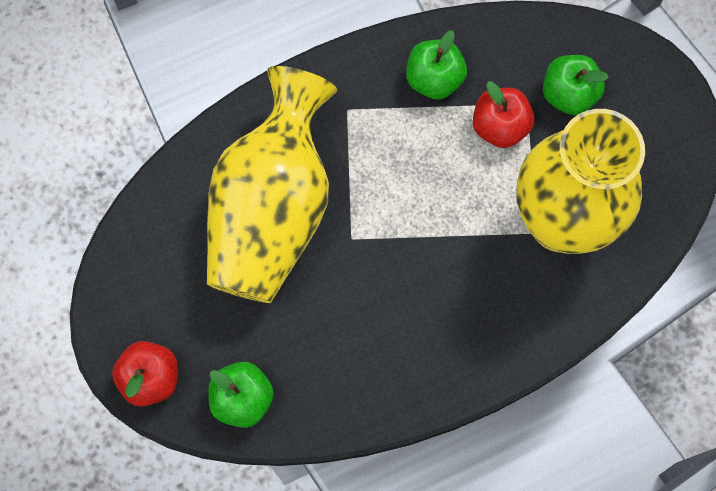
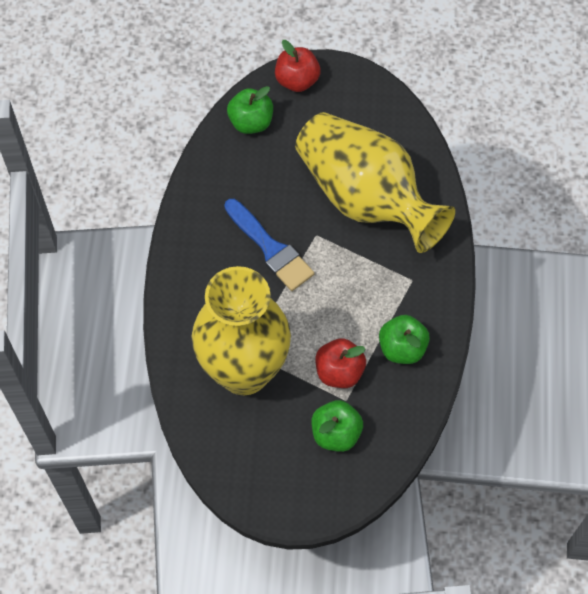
camera: 120 degrees right, 10 degrees down
none -> blue brush [224,199,314,291]

